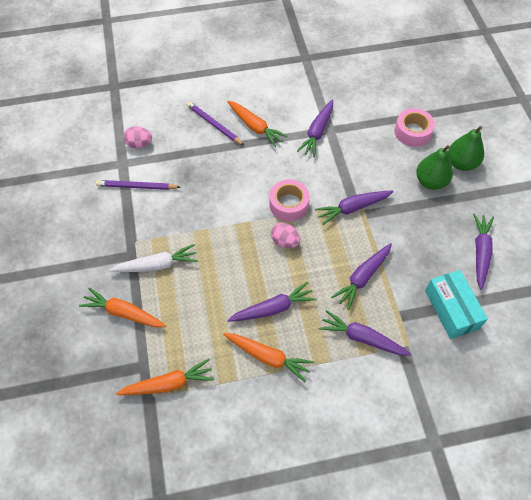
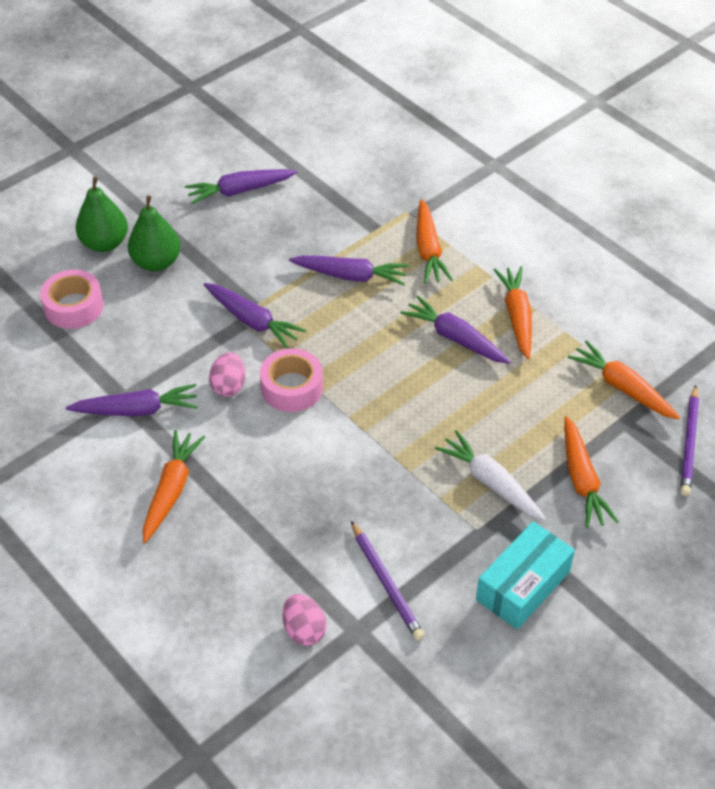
camera: 120 degrees left, 10 degrees down
purple pencil [186,101,244,145] -> purple pencil moved to [680,385,699,496]
pink egg [271,222,300,248] -> pink egg moved to [209,352,245,397]
purple carrot [319,310,411,356] -> orange carrot [416,199,453,284]
turquoise box [425,270,488,339] -> turquoise box moved to [476,521,575,630]

